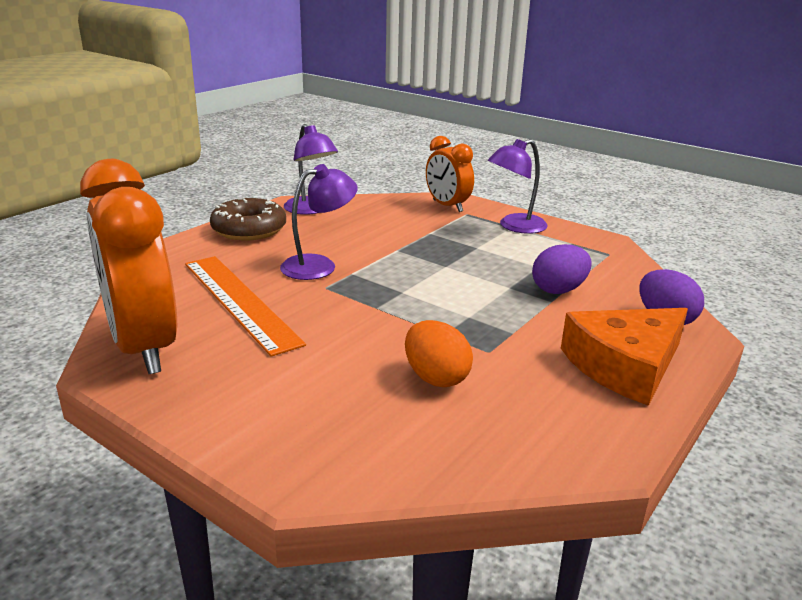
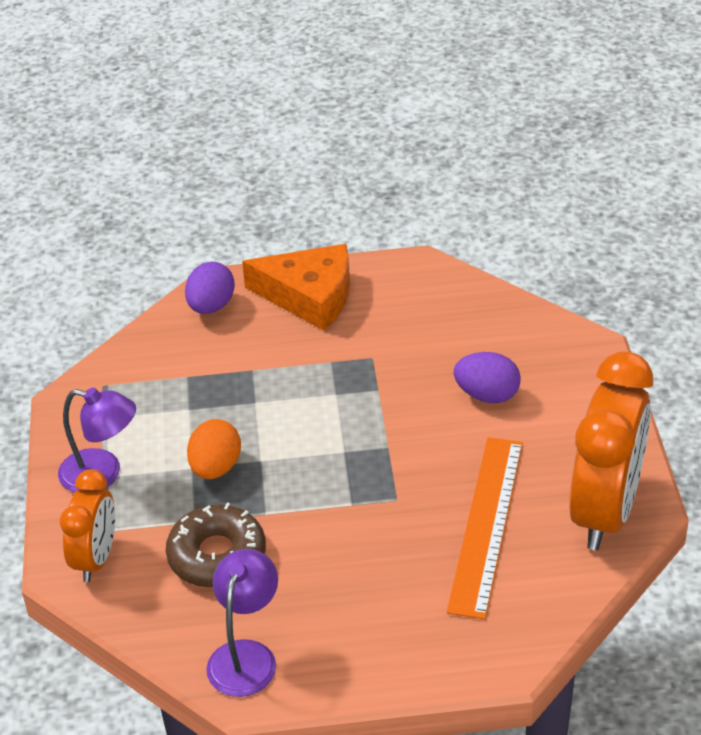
camera: 130 degrees left, 15 degrees up
brown donut [210,198,286,241] -> brown donut moved to [166,503,266,588]
purple lamp [280,164,358,280] -> none
orange egg [405,320,473,387] -> orange egg moved to [187,419,241,479]
purple egg [532,244,592,294] -> purple egg moved to [454,352,521,403]

